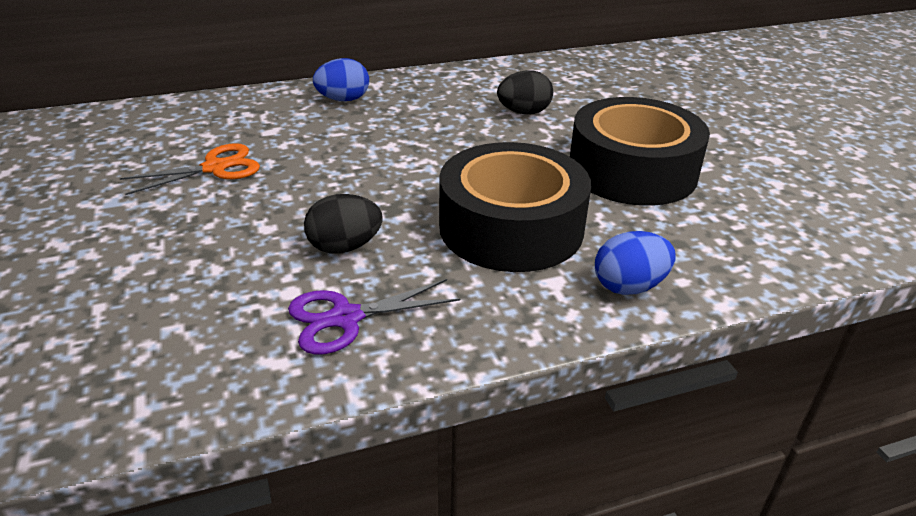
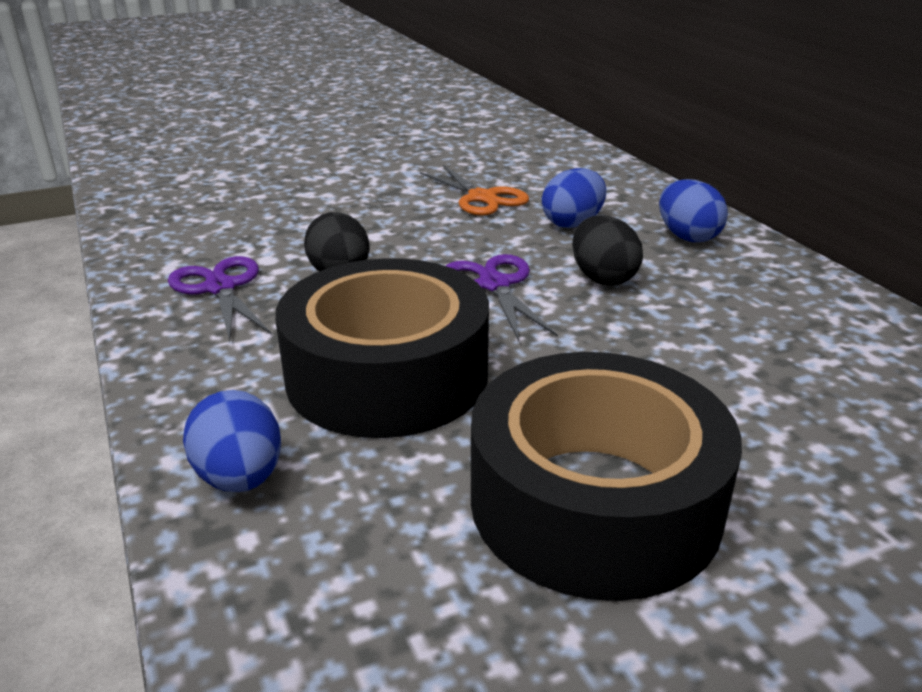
camera: 85 degrees right, 5 degrees down
black egg [497,70,553,114] -> black egg moved to [572,215,643,286]
none -> purple scissors [446,254,558,341]
none -> blue egg [542,168,606,228]

